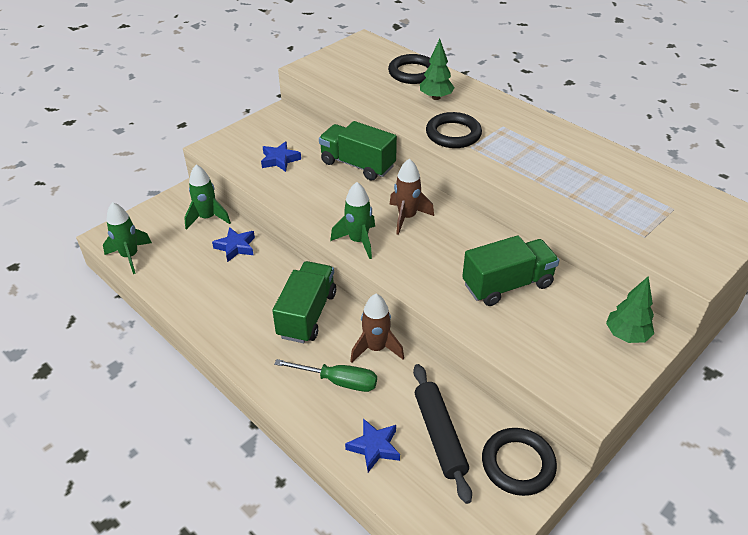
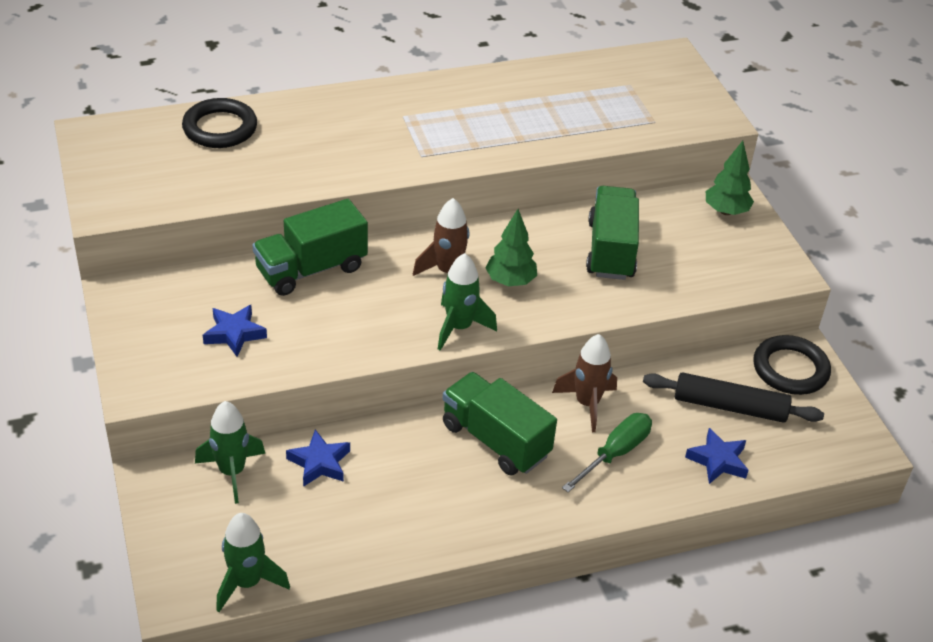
camera: 65 degrees left, 0 degrees up
green tree [420,39,455,100] -> green tree moved to [486,209,537,286]
black ring [426,112,482,148] -> none

